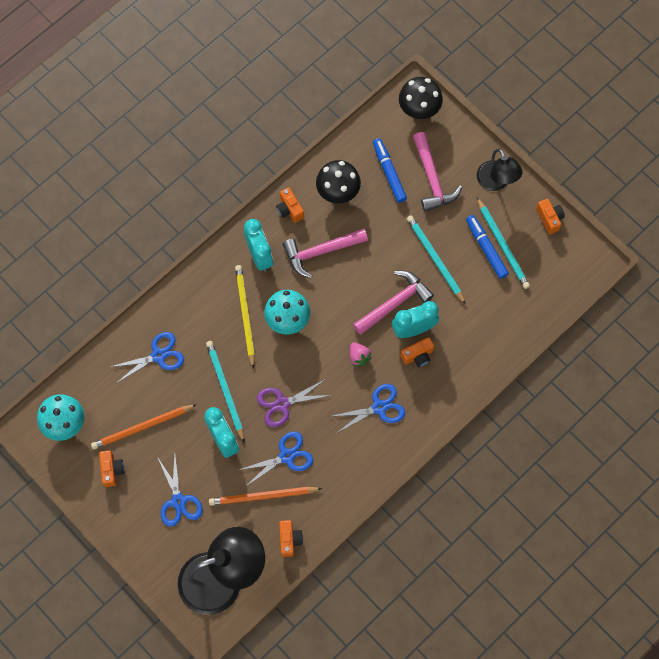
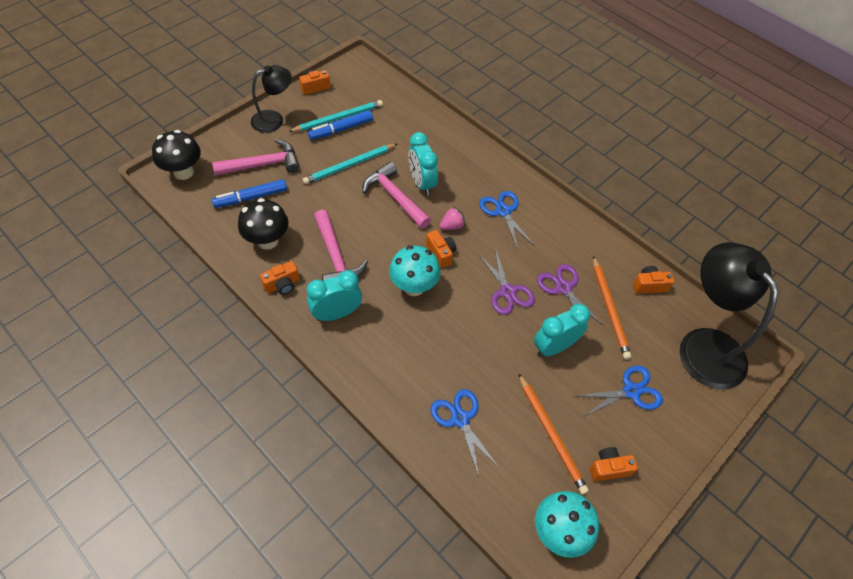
camera: 95 degrees left, 15 degrees down
turquoise pencil [206,341,244,442] -> none
yellow pencil [235,265,255,369] -> none
blue scissors [239,431,313,487] -> purple scissors [537,264,603,332]
orange camera [401,337,434,367] -> orange camera moved to [426,230,456,268]

